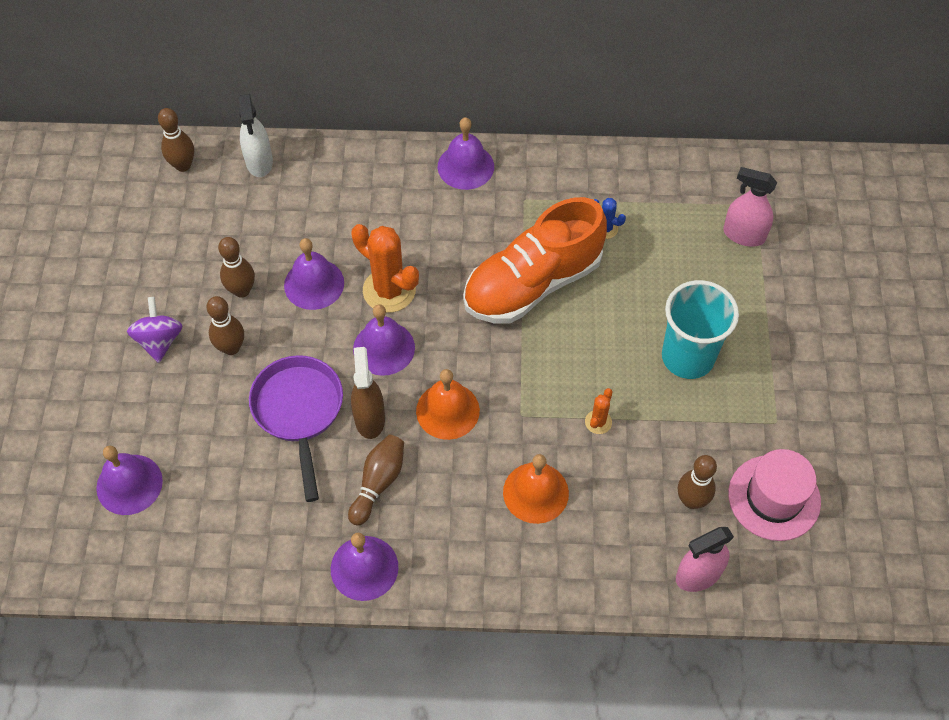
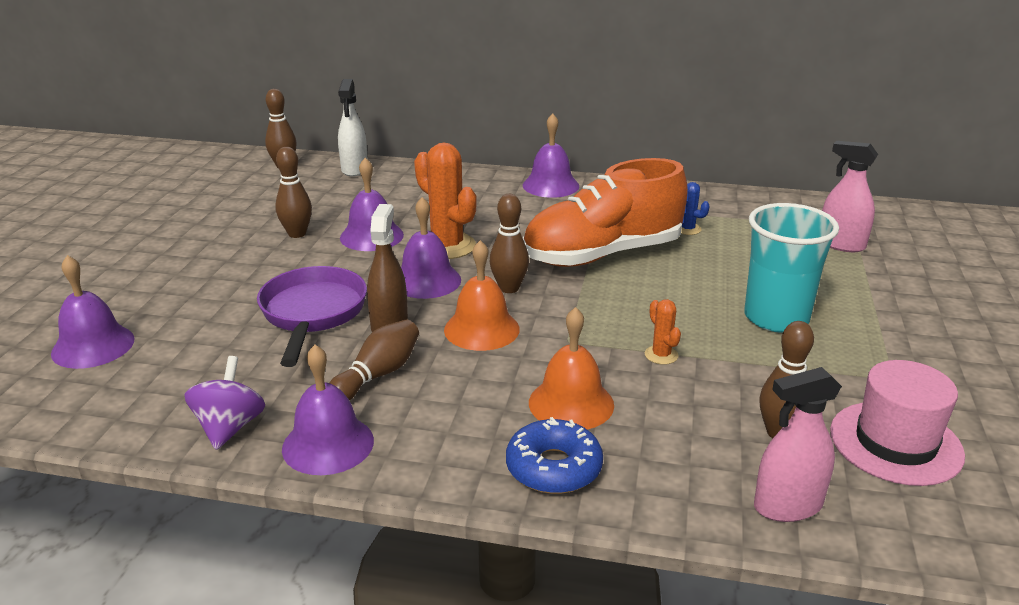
camera: 10 degrees right, 30 degrees down
purple spinning top [127,297,183,363] -> purple spinning top moved to [184,356,265,450]
brown bowling pin [207,296,244,355] -> brown bowling pin moved to [490,194,529,293]
orange cactus [585,388,613,434] -> orange cactus turned 60 degrees counterclockwise [645,299,681,365]
none -> blue donut [506,417,603,494]

